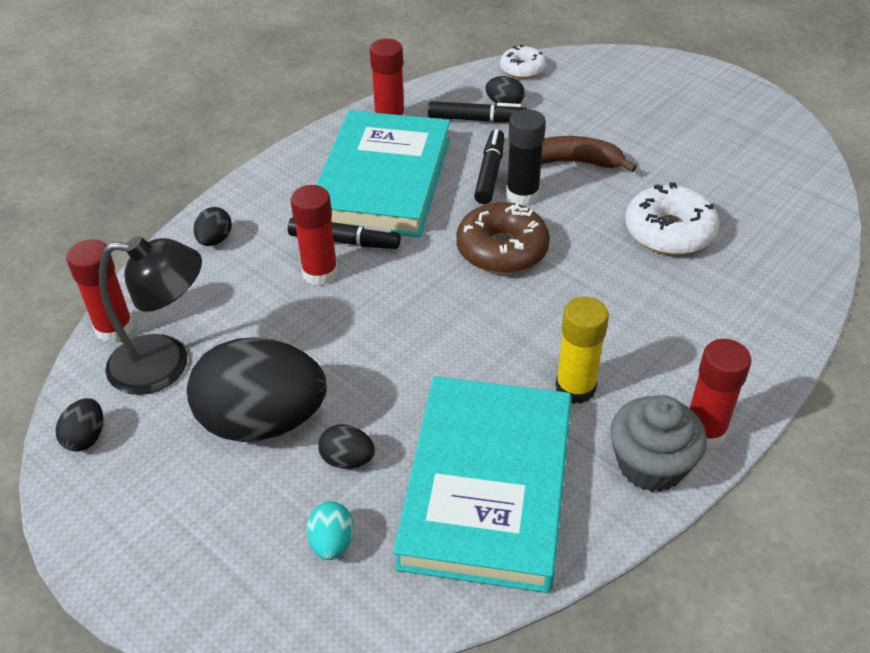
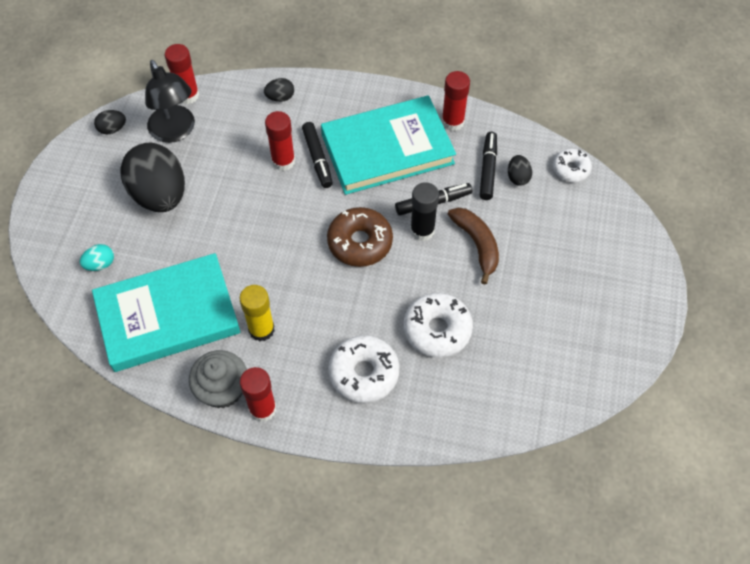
camera: 60 degrees right, 15 degrees up
black egg [318,424,375,469] -> none
black marker [428,101,527,123] -> black marker turned 150 degrees counterclockwise [480,132,497,200]
none -> white donut [328,335,399,403]

